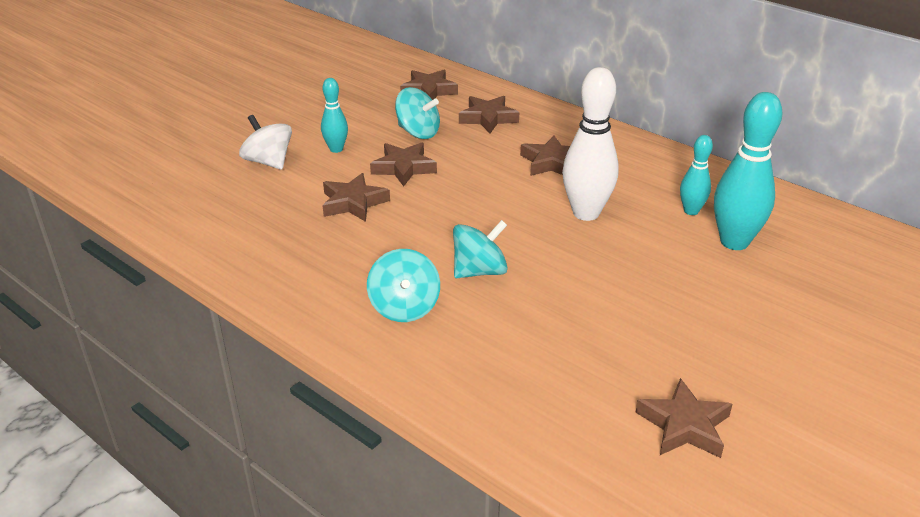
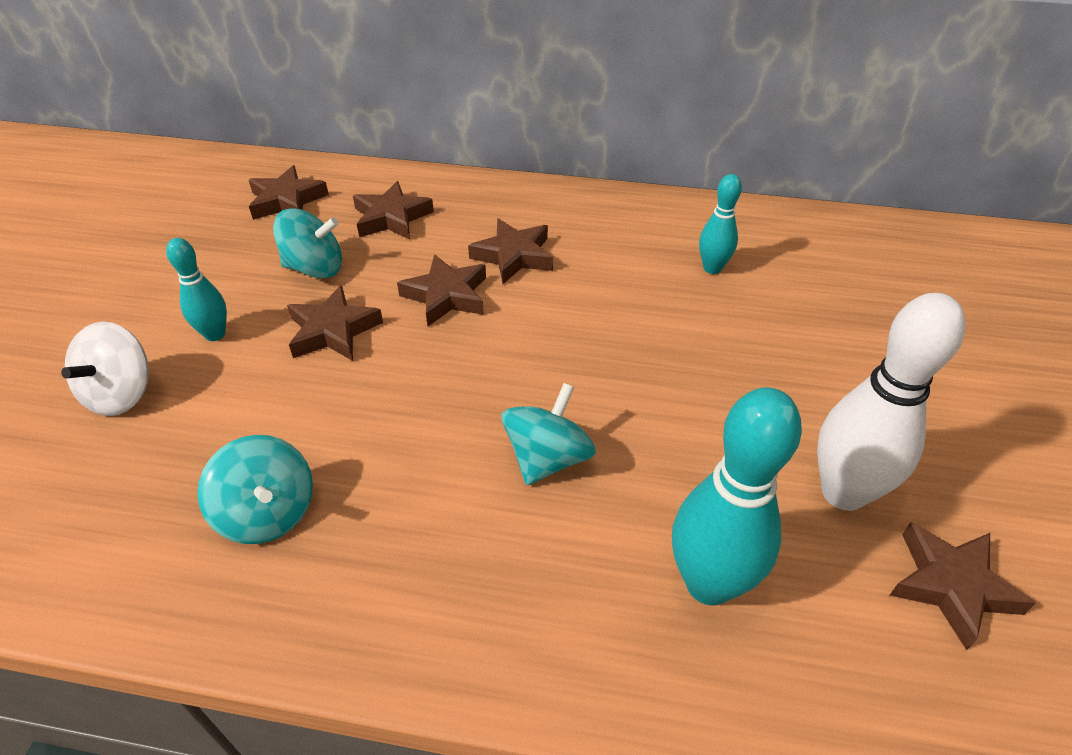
camera: 30 degrees left, 10 degrees up
white spinning top [239,115,292,170] -> white spinning top turned 90 degrees counterclockwise [61,322,149,416]
brown star [322,173,390,222] -> brown star moved to [397,254,486,326]
turquoise spinning top [367,249,440,322] -> turquoise spinning top moved to [197,435,313,544]
white bowling pin [562,67,619,221] -> white bowling pin moved to [817,293,966,511]
turquoise bowling pin [714,92,782,250] -> turquoise bowling pin moved to [672,387,802,605]

